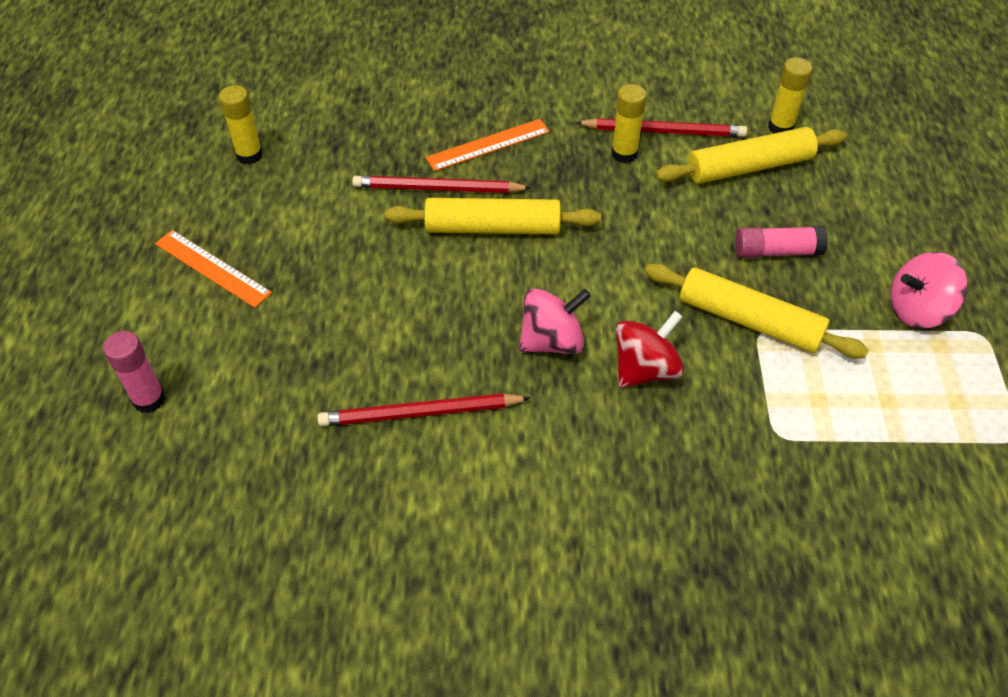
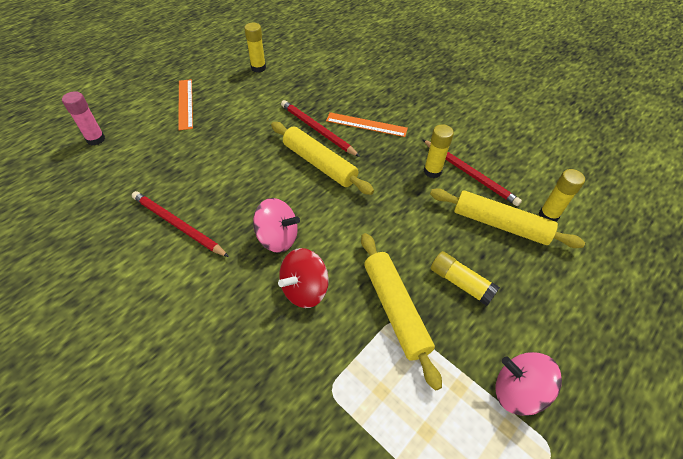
camera: 40 degrees right, 0 degrees up
red spinning top [616,311,684,388] -> red spinning top turned 135 degrees clockwise [278,248,329,308]
pink glue stick [735,226,828,258] -> yellow glue stick [431,251,500,306]

